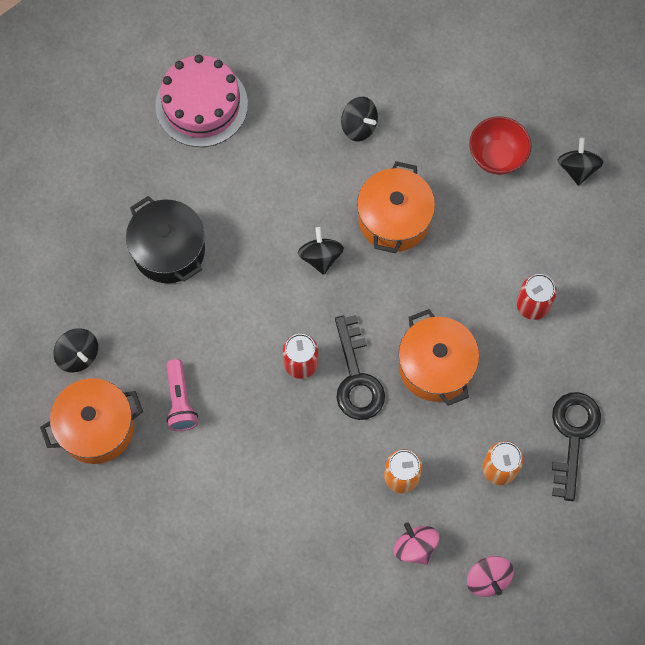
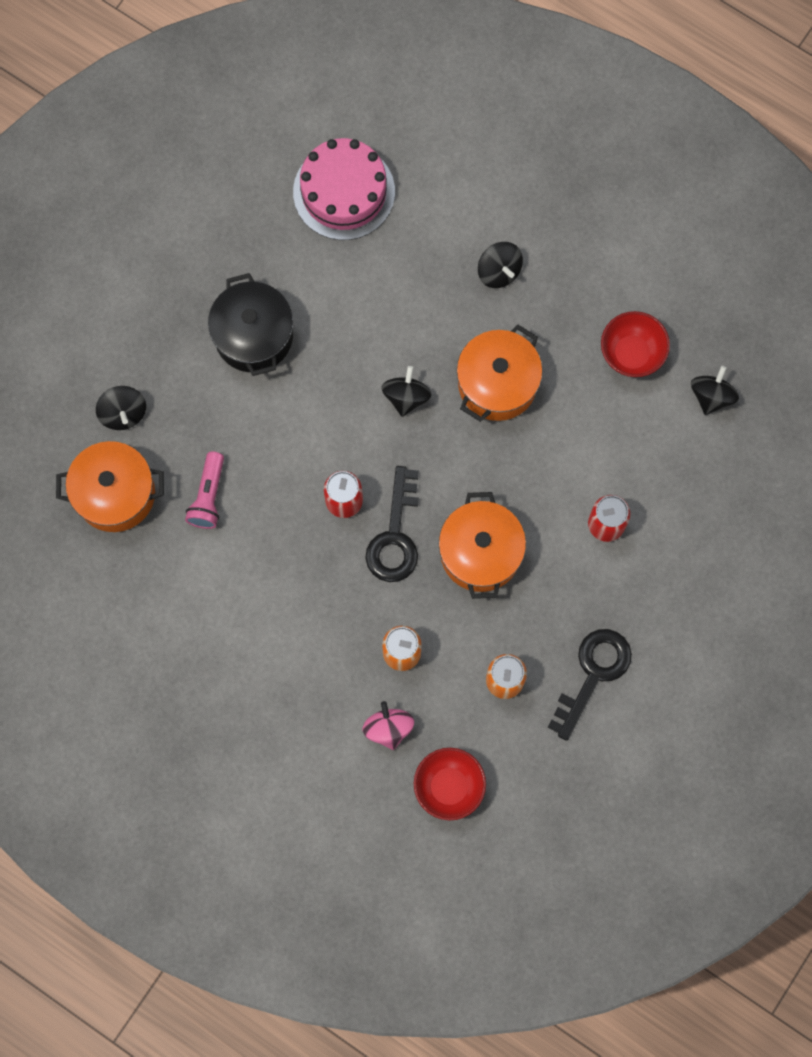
camera: 20 degrees right, 5 degrees up
pink spinning top [467,556,514,597] -> red bowl [414,748,486,820]

